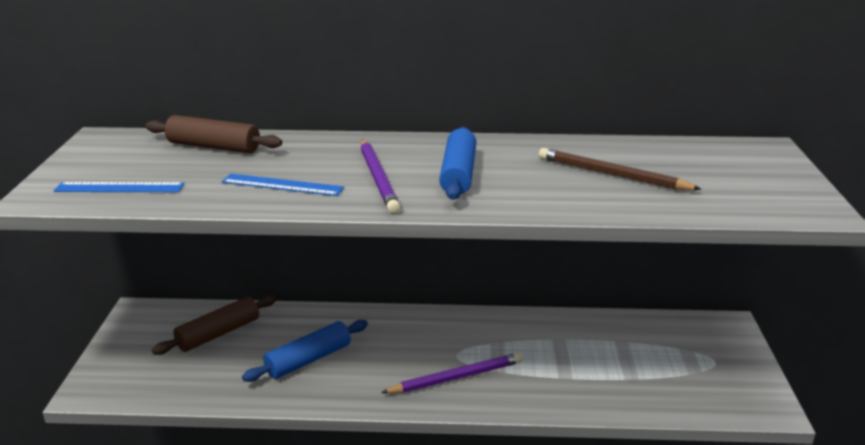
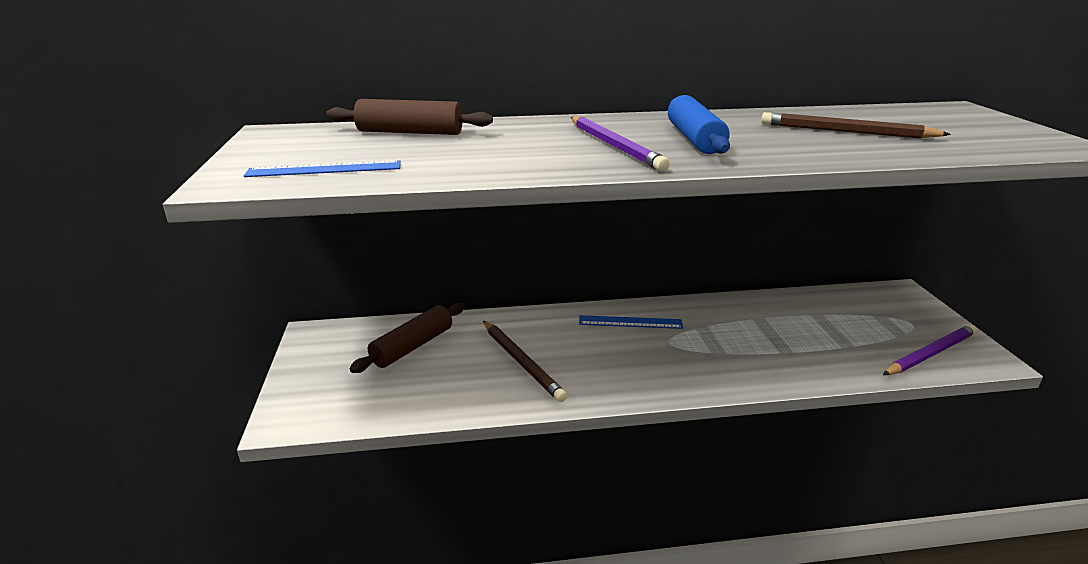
camera: 10 degrees left, 0 degrees up
blue ruler [222,174,344,196] -> blue ruler moved to [579,315,683,329]
blue rolling pin [242,320,368,382] -> brown pencil [483,321,567,402]
purple pencil [381,353,523,394] -> purple pencil moved to [883,324,977,375]

